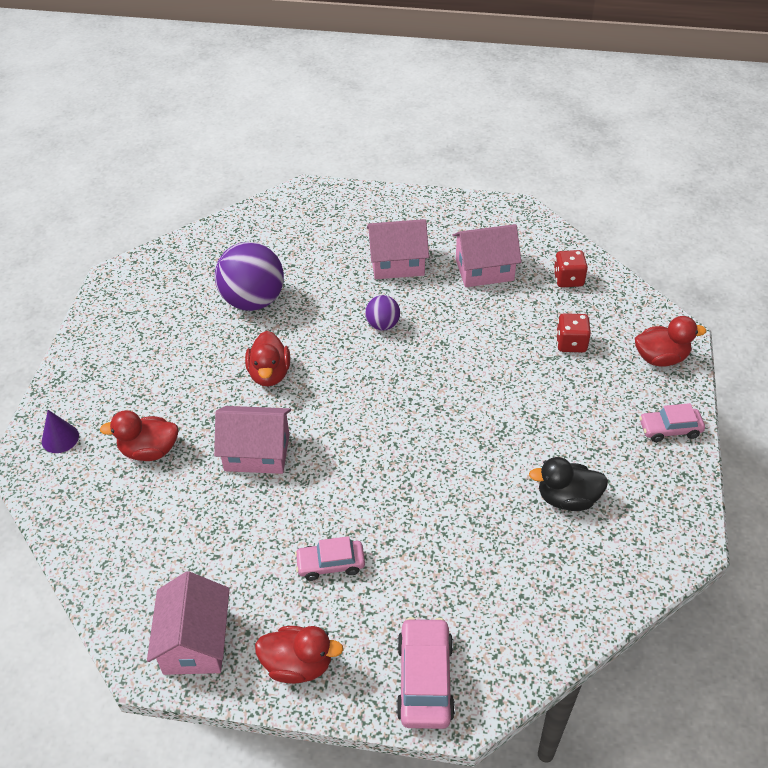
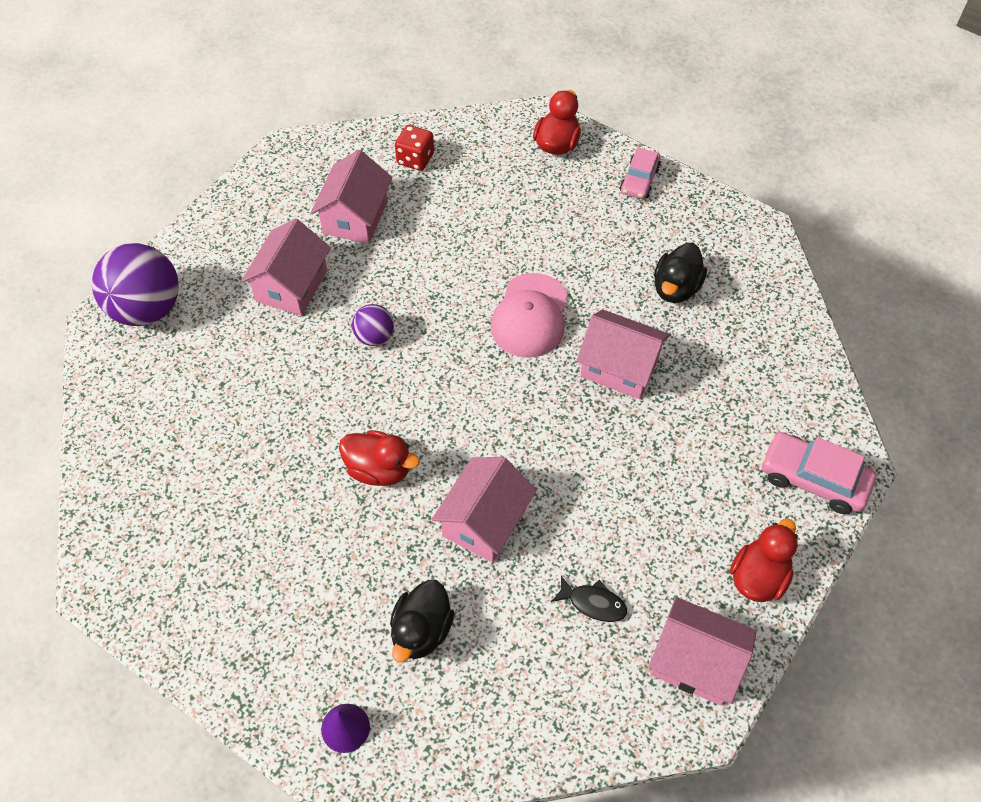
camera: 65 degrees left, 10 degrees up
red duck [100,410,179,461] -> black duck [390,580,454,663]
purple ball [215,242,284,311] -> purple ball moved to [92,243,179,326]
pink car [295,536,365,581] -> none
red dice [556,313,591,352] -> none
none -> pink cap [491,273,568,358]
none -> black fish [551,576,627,622]
none -> pink house [576,309,670,399]

